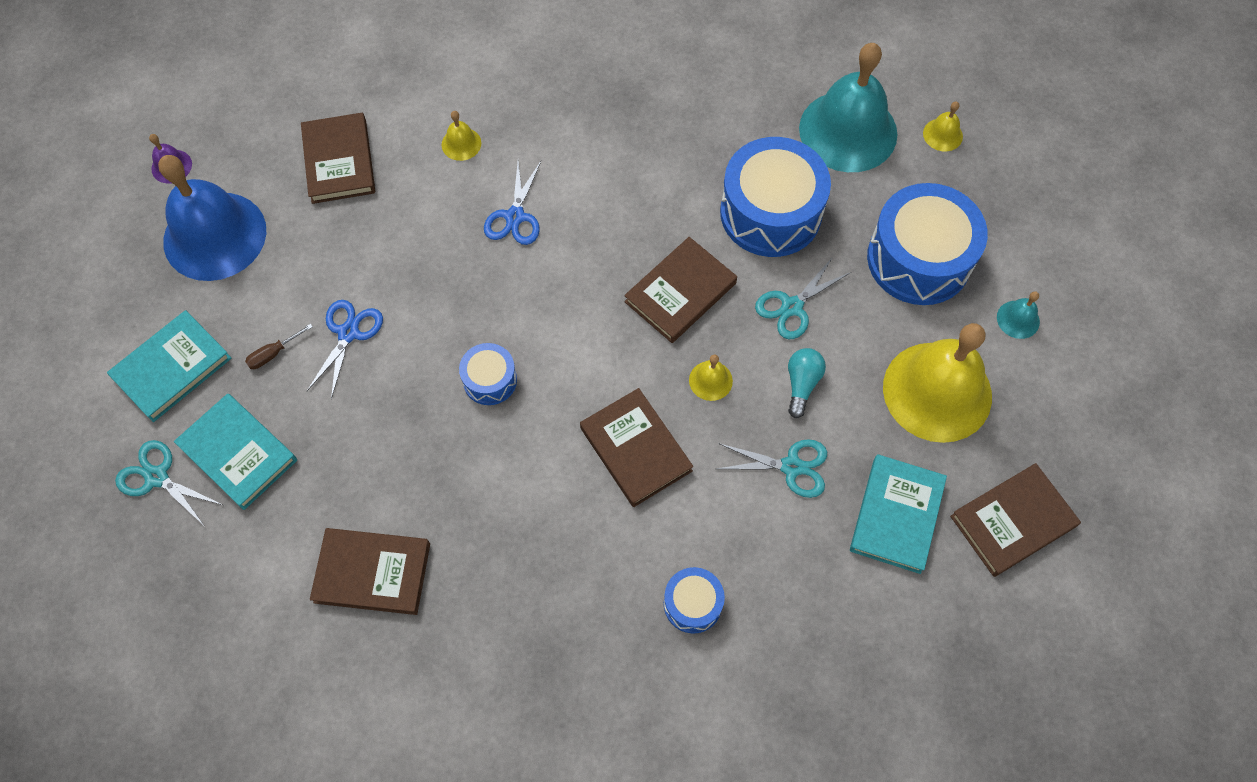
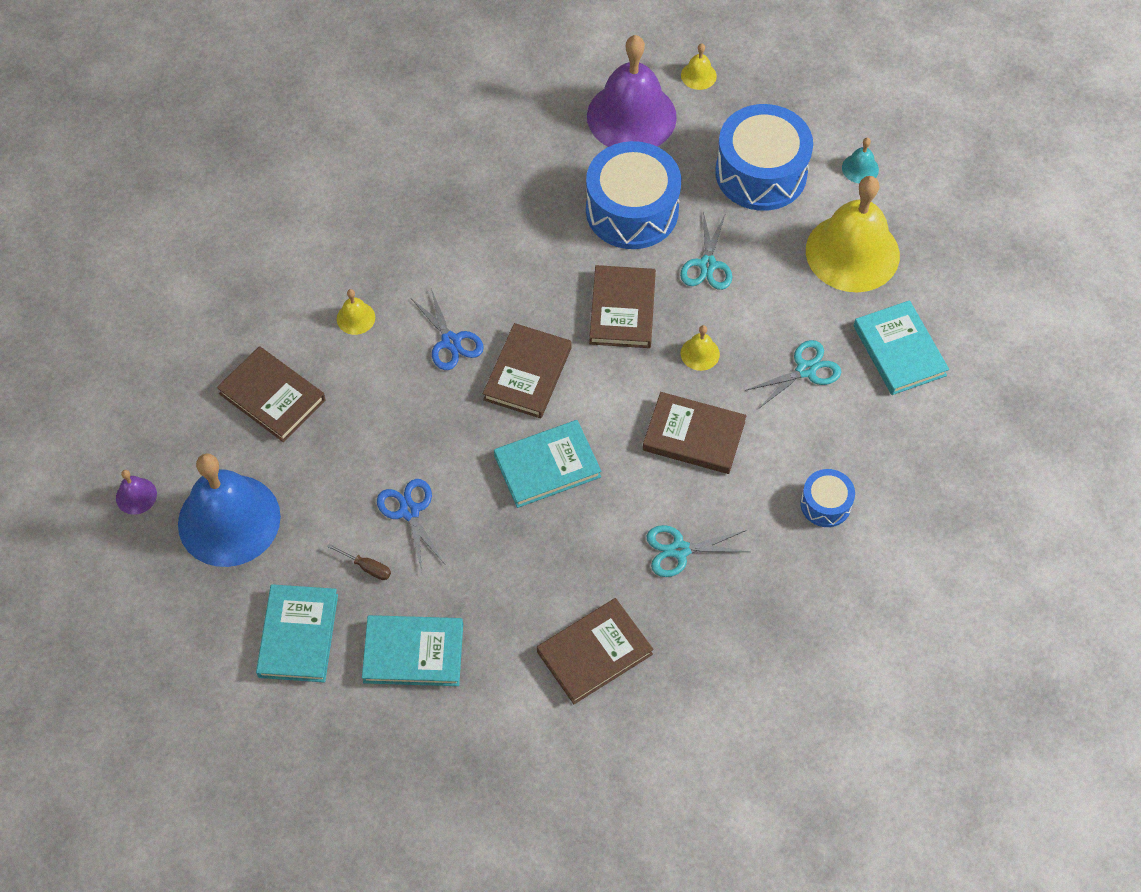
camera: 40 degrees left, 5 degrees down
turquoise scissors [115,440,223,525] -> turquoise scissors moved to [646,525,750,577]
brown screwdriver [245,323,313,369] -> brown screwdriver turned 75 degrees counterclockwise [327,544,391,580]
blue drum [459,343,517,405] -> turquoise book [494,420,601,508]
turquoise light bulb [788,348,826,418] -> none
turquoise bell [799,43,897,172] -> purple bell [587,35,677,147]
brown book [950,463,1081,577] -> brown book moved to [483,323,572,419]

